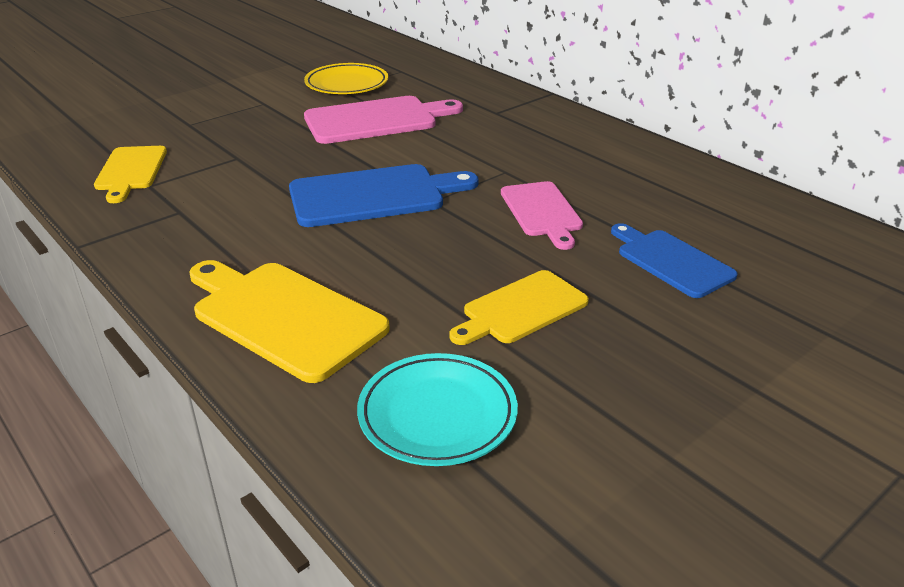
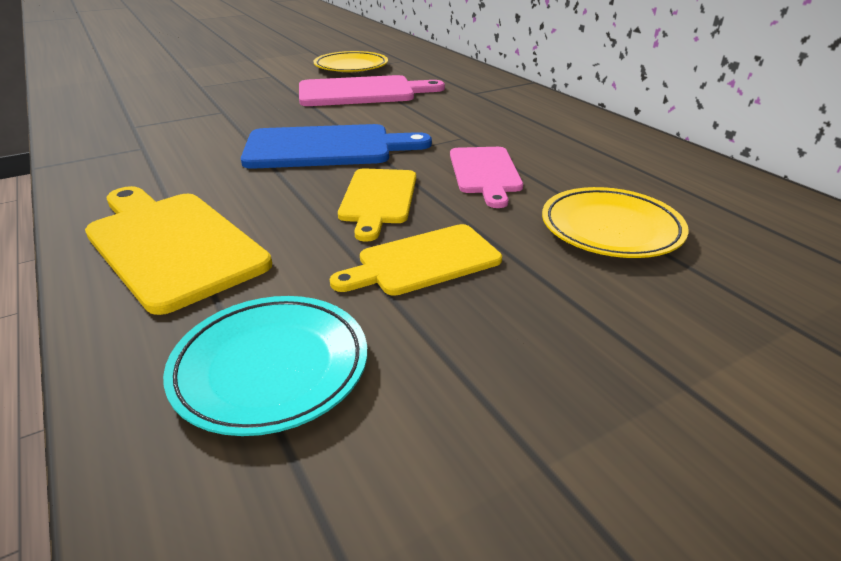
camera: 10 degrees right, 0 degrees up
yellow cutting board [94,146,167,203] -> yellow cutting board moved to [338,168,416,242]
blue cutting board [611,223,738,298] -> yellow plate [542,187,689,258]

